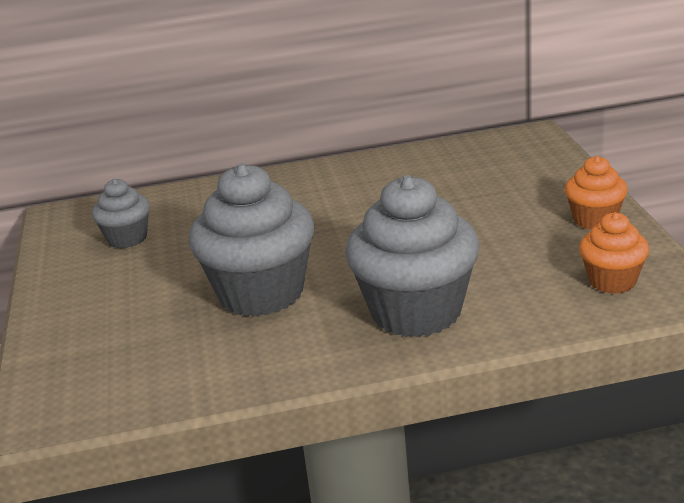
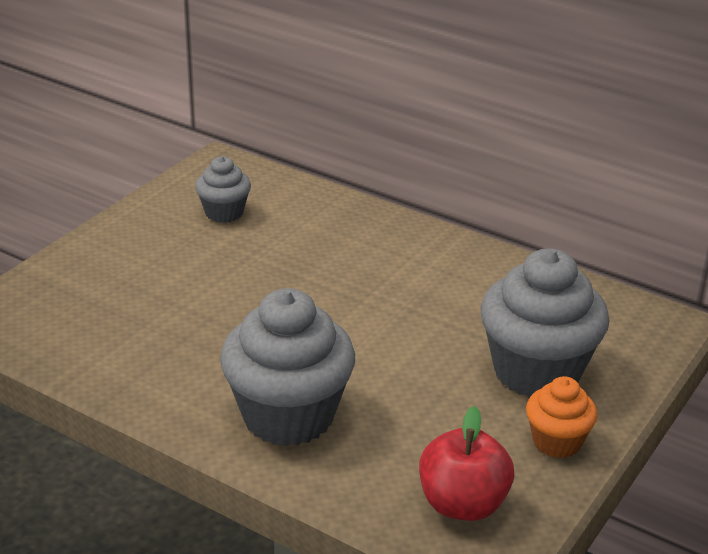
camera: 40 degrees right, 5 degrees up
grey cupcake [188,163,314,317] -> grey cupcake moved to [480,248,609,398]
orange cupcake [579,212,649,294] -> red apple [419,406,514,521]

